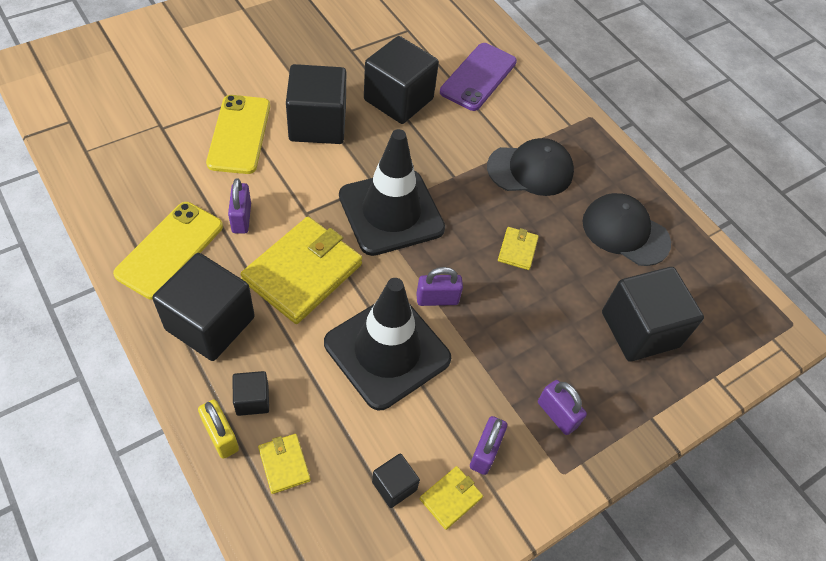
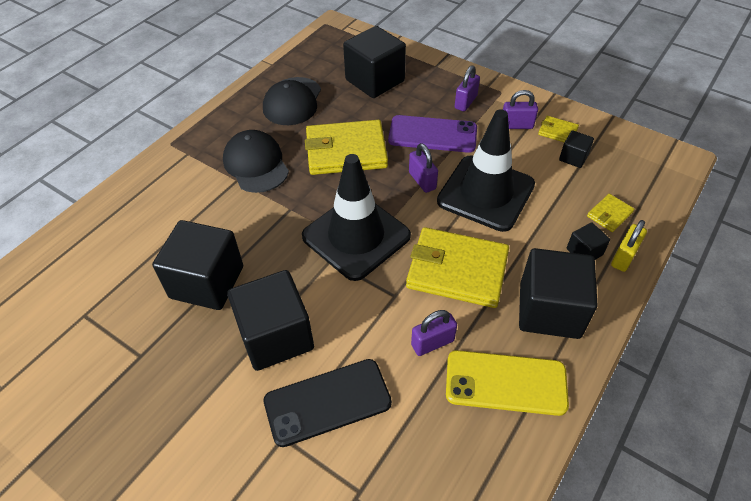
camera: 105 degrees left, 5 degrees down
yellow phone [206,95,270,174] -> black phone [264,359,392,447]
purple phone [440,43,517,111] -> purple phone moved to [388,115,477,153]
yellow wallet [498,227,539,270] -> yellow wallet [305,120,388,175], size x2.22

